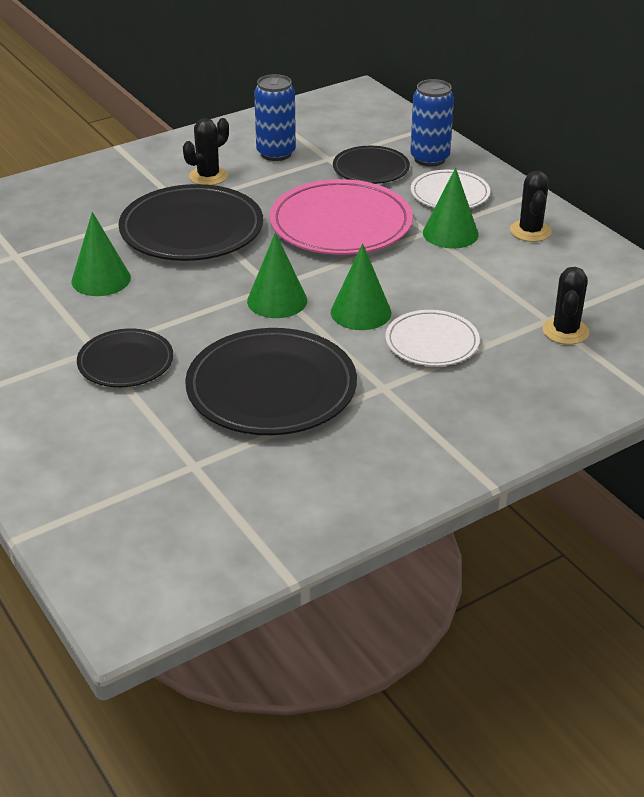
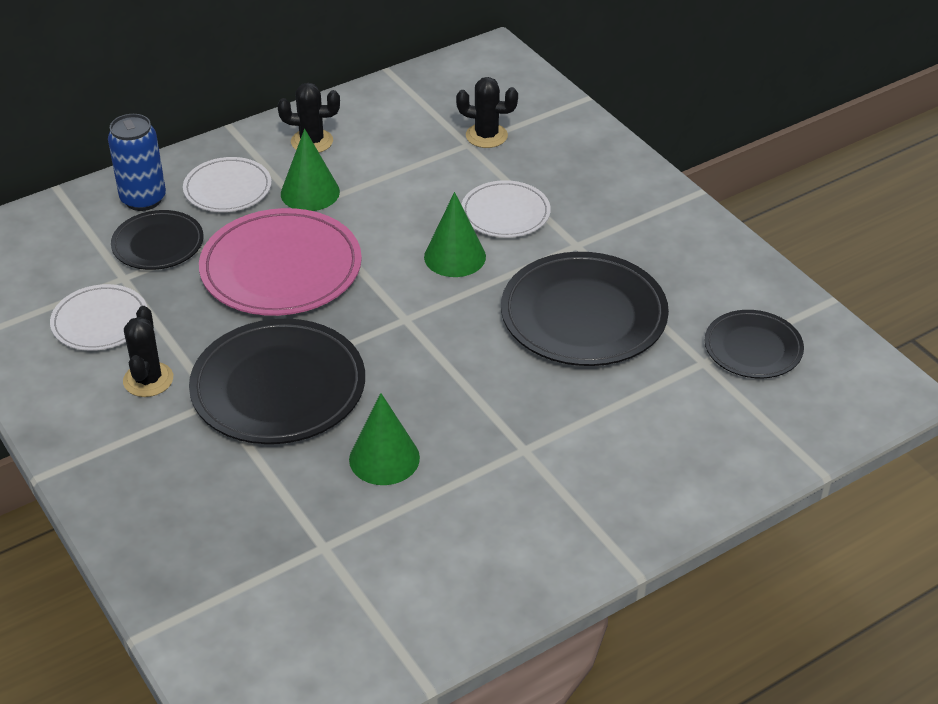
camera: 90 degrees left, 5 degrees up
black plate [77,328,173,387] -> black plate moved to [705,310,804,378]
black cactus [183,118,229,185] -> black cactus turned 45 degrees clockwise [123,306,173,397]
green cone [247,232,307,318] -> none
blue can [254,74,296,161] -> white plate [50,284,148,351]

